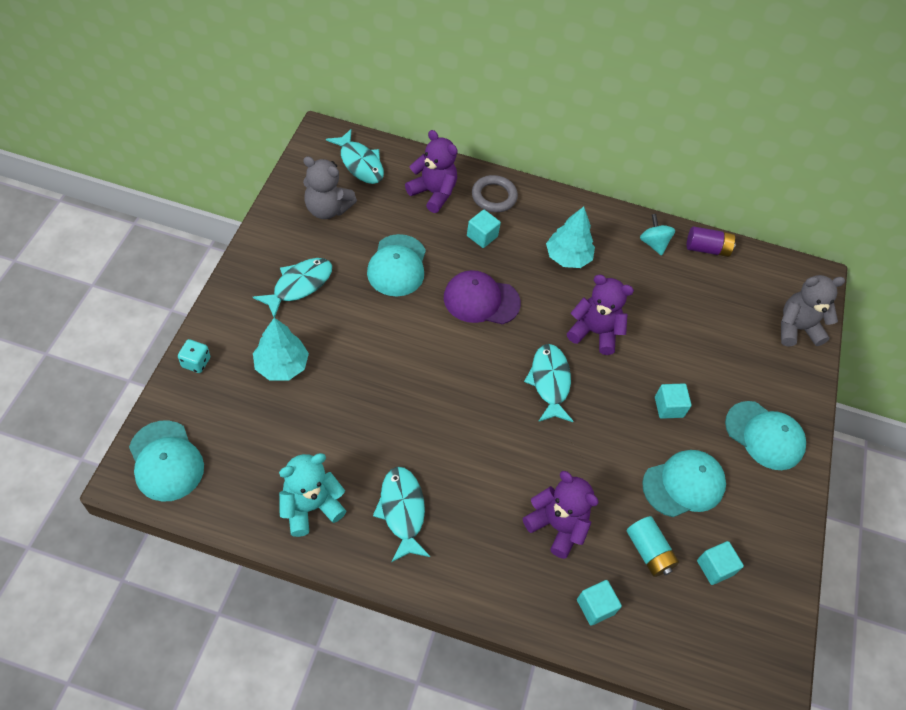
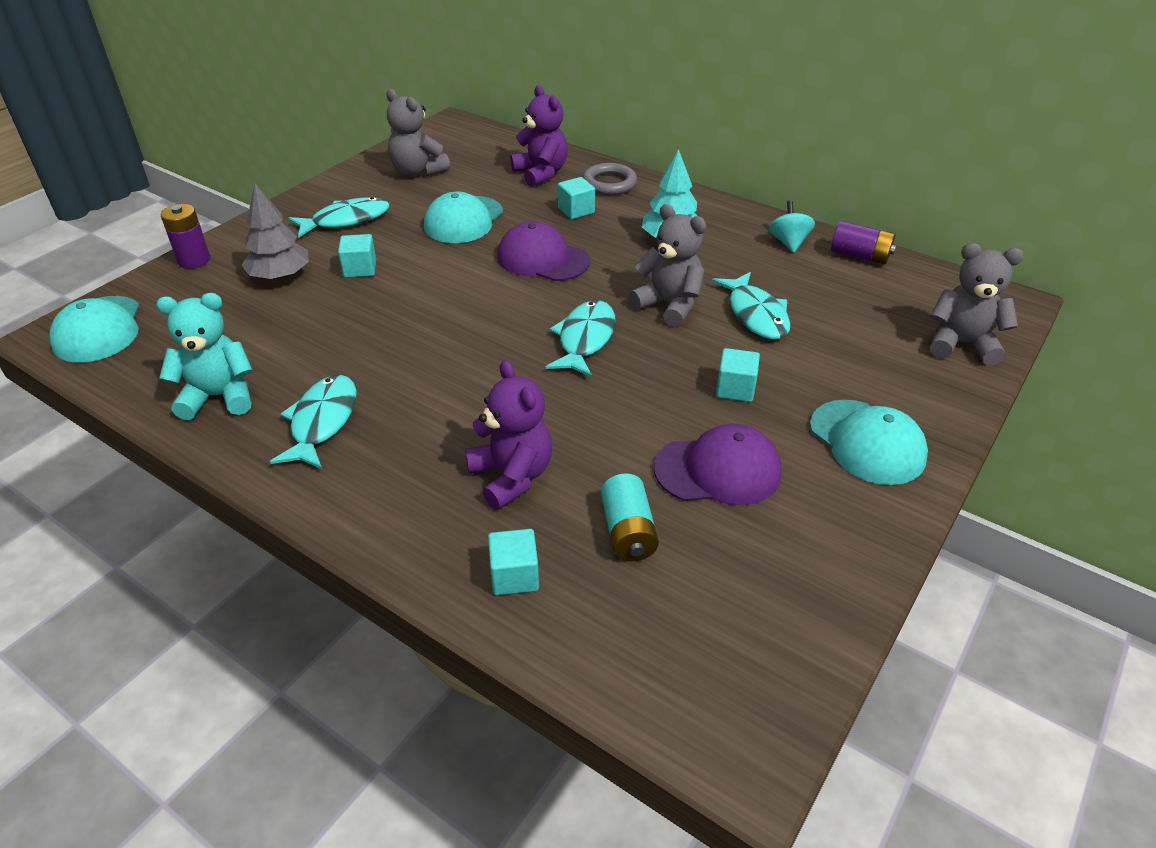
camera: 25 degrees right, 15 degrees down
turquoise dice [178,339,210,373] -> purple battery [161,204,210,269]
turquoise tree [253,318,309,380] -> grey tree [242,183,309,280]
turquoise fish [326,129,384,184] -> turquoise fish moved to [712,272,790,339]
purple teddy bear [567,275,634,355] -> grey teddy bear [628,204,706,327]
turquoise cap [642,450,726,517] -> purple cap [654,423,782,505]
turquoise cube [697,541,744,585] -> turquoise cube moved to [338,234,376,278]

